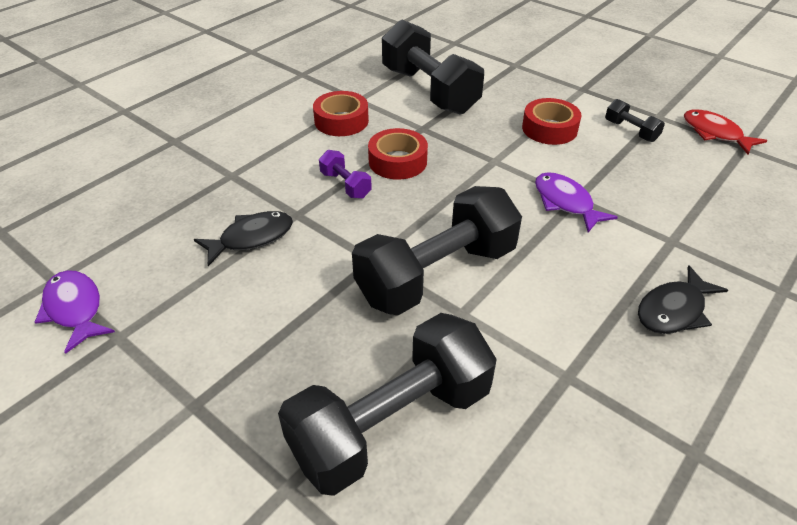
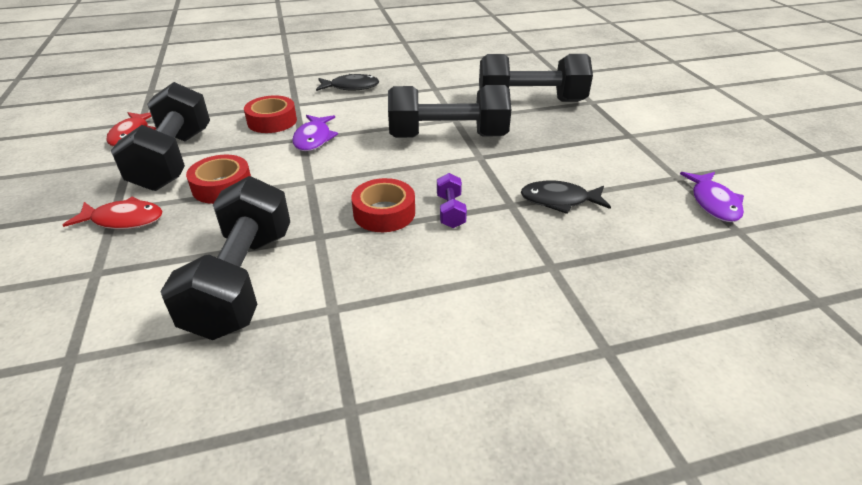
camera: 145 degrees left, 5 degrees down
red tape [313,91,369,136] -> red tape moved to [244,95,297,133]
black dumbbell [605,99,665,142] -> black dumbbell [111,82,210,191], size x2.33
none -> red fish [63,197,163,229]

